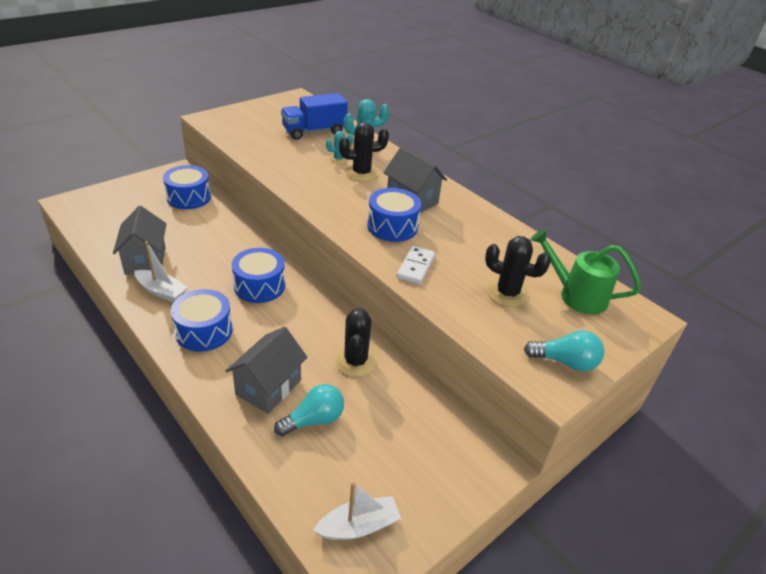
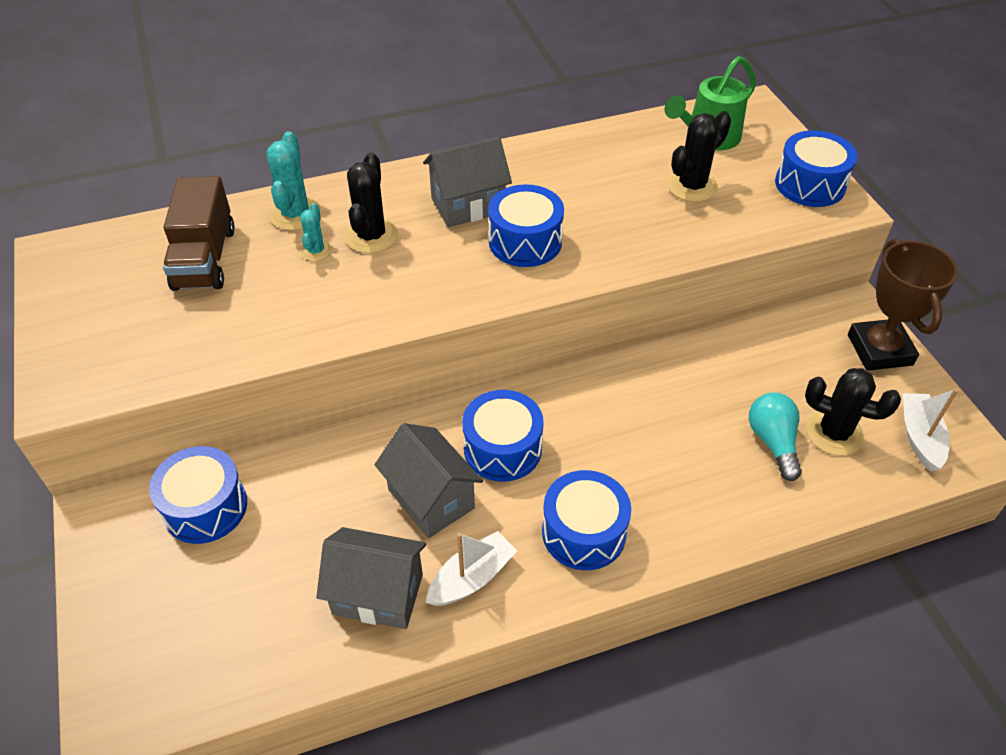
camera: 65 degrees left, 10 degrees up
grey house [225,327,308,414] -> grey house moved to [374,423,483,538]
blue truck [281,93,348,140] -> brown truck [163,176,235,291]
black cactus [335,307,377,377] -> black cactus moved to [805,368,901,455]
white domino [396,246,435,284] -> none
turquoise light bulb [524,330,604,371] -> blue drum [775,130,858,207]
none -> brown trophy [848,238,958,371]

